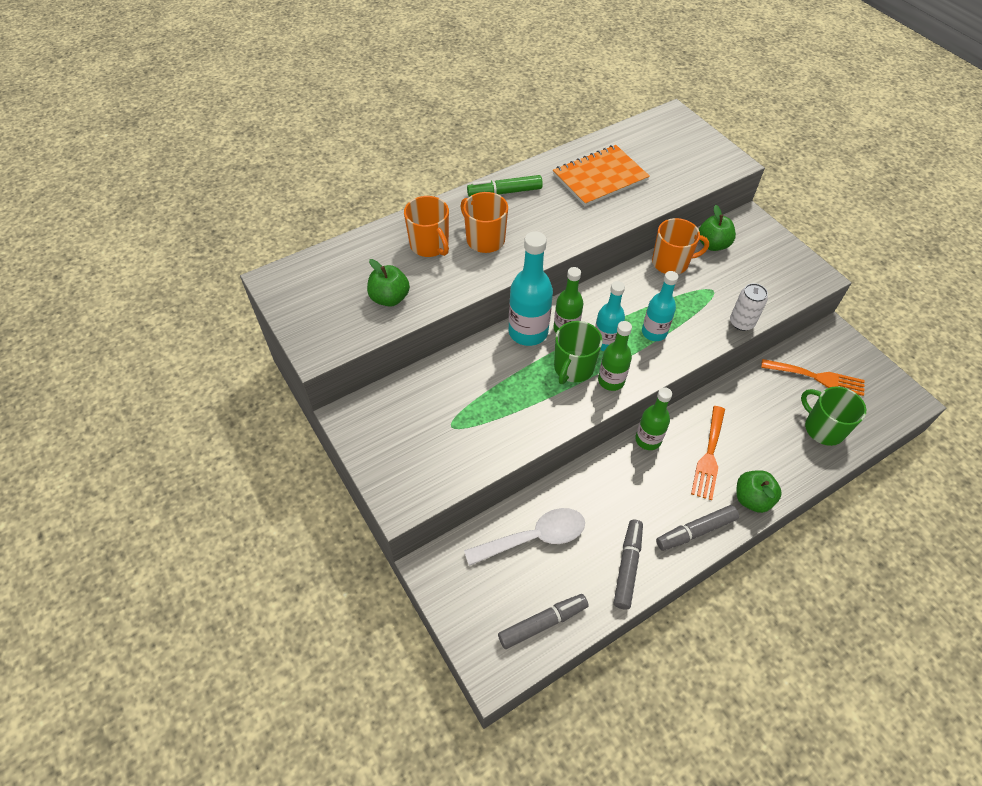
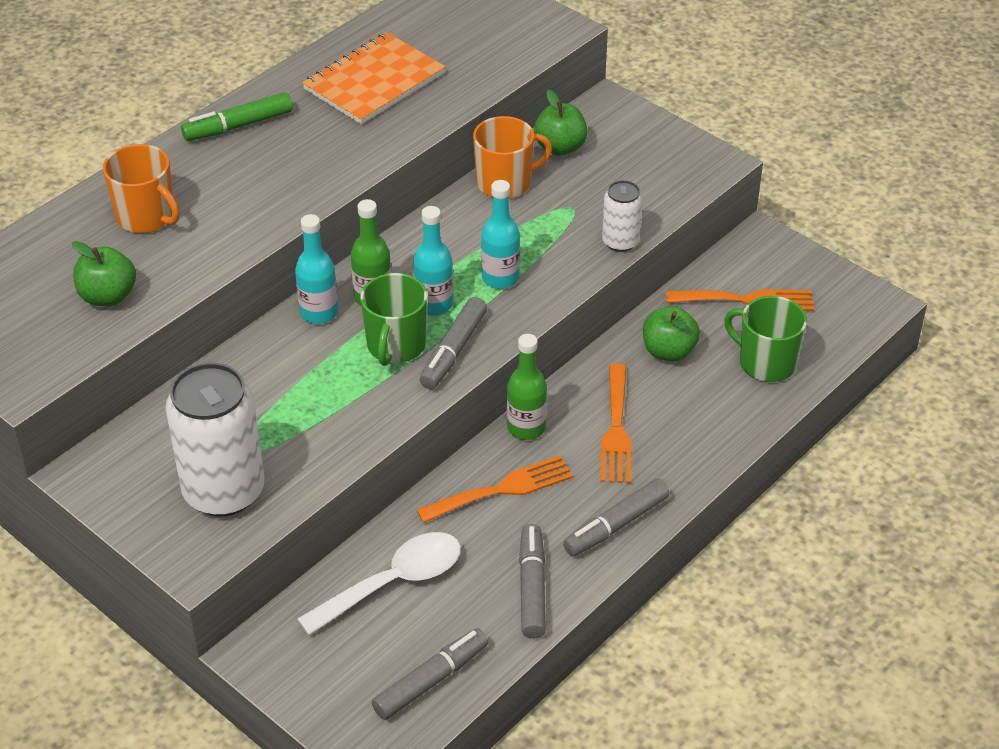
camera: 15 degrees left, 10 degrees down
orange mug [460,192,508,253] -> none
turquoise bottle [509,231,553,346] -> turquoise bottle [295,214,338,324], size x0.65
green bottle [598,321,632,391] -> grey marker [420,297,487,389]
green apple [736,470,782,513] -> green apple moved to [643,306,700,362]
none -> white can [165,363,265,516]
none -> orange fork [417,455,574,523]

